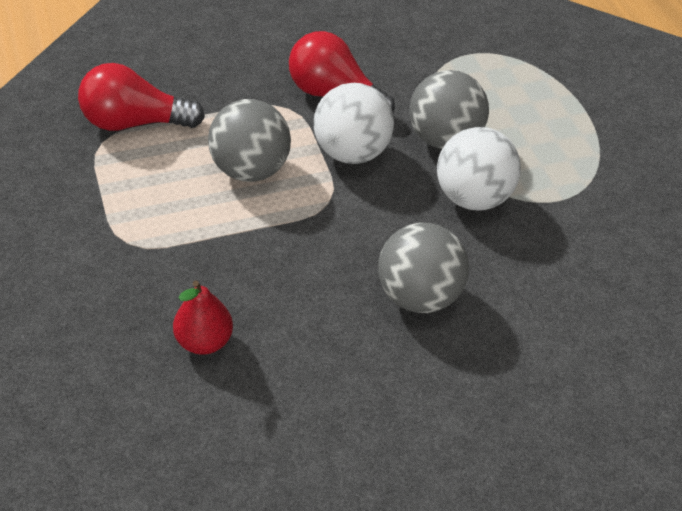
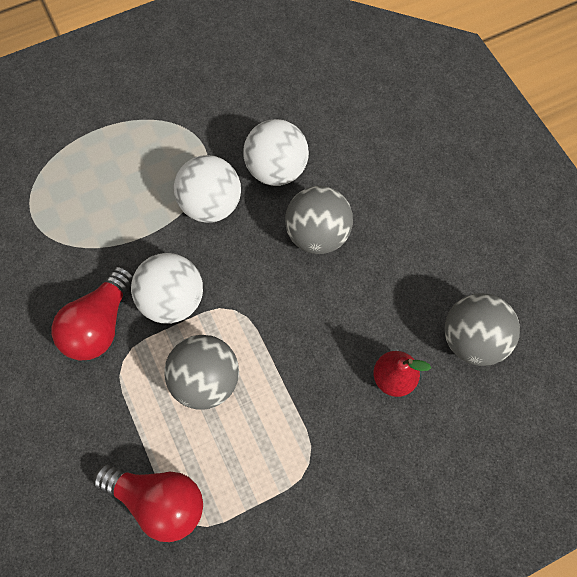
camera: 95 degrees left, 20 degrees up
red light bulb [78,63,205,131] -> red light bulb turned 60 degrees counterclockwise [93,464,203,542]
grey ball [409,70,489,149] -> grey ball moved to [444,293,520,366]
none -> white ball [243,119,309,186]

